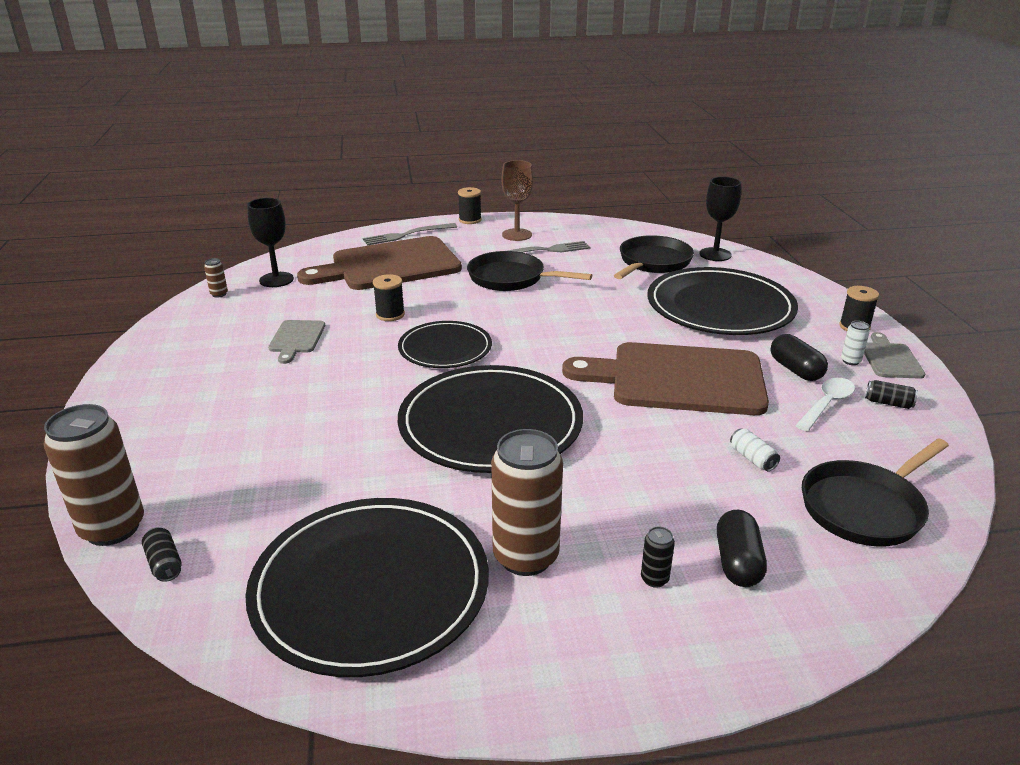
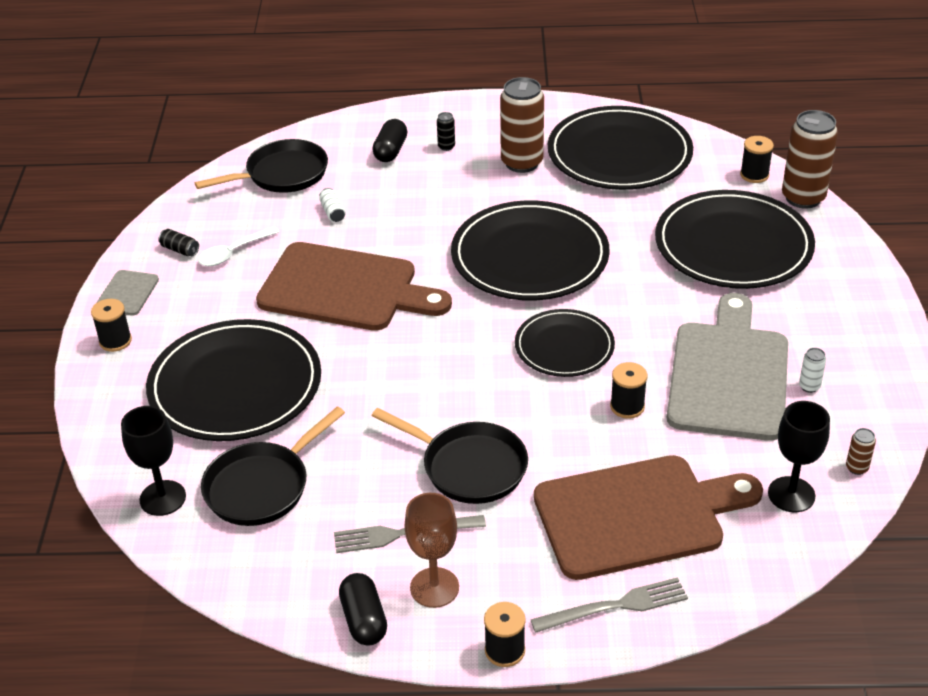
camera: 170 degrees left, 10 degrees up
black can [142,527,182,582] -> black spool [740,136,774,183]
grey cutting board [268,320,325,364] -> grey cutting board [666,293,788,441], size x2.25
black capsule [771,334,828,381] -> black capsule moved to [339,573,387,646]
white can [841,321,870,365] -> white can moved to [799,348,826,393]
none -> black plate [655,190,815,289]

